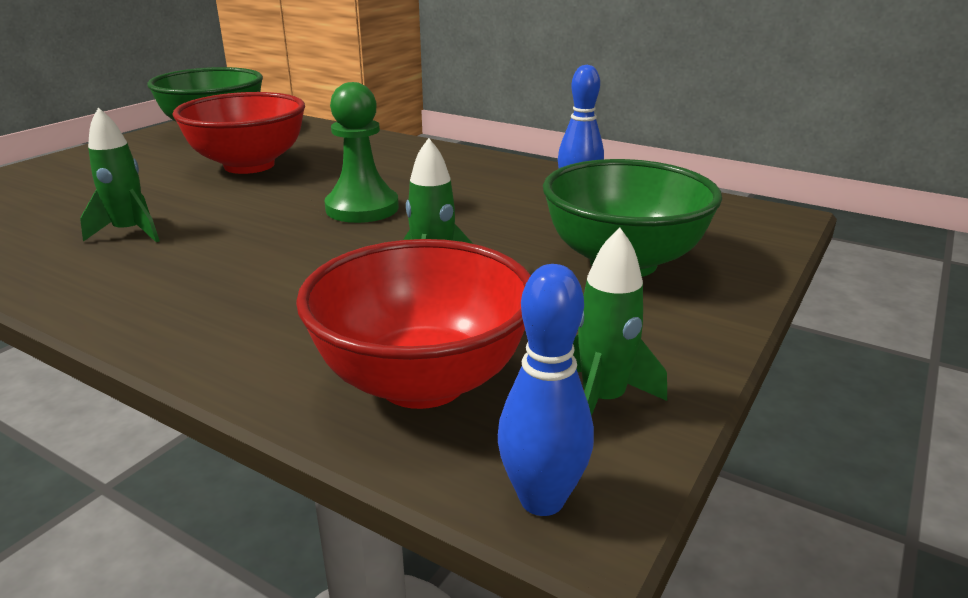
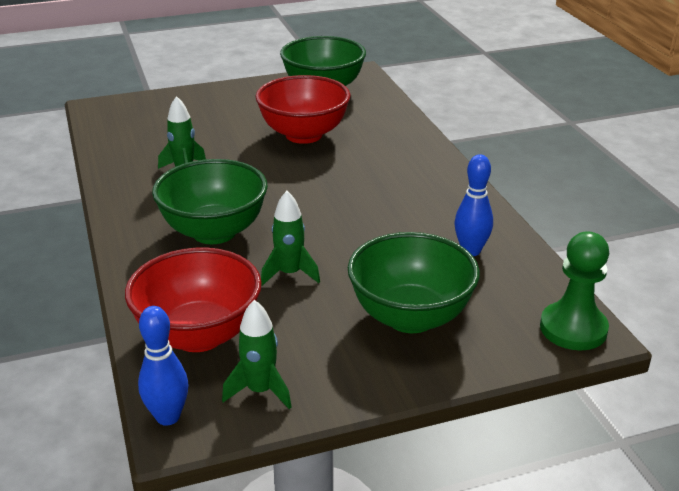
camera: 40 degrees right, 5 degrees up
green pawn [325,82,399,223] -> green pawn moved to [540,232,609,351]
none -> green bowl [152,159,268,244]

